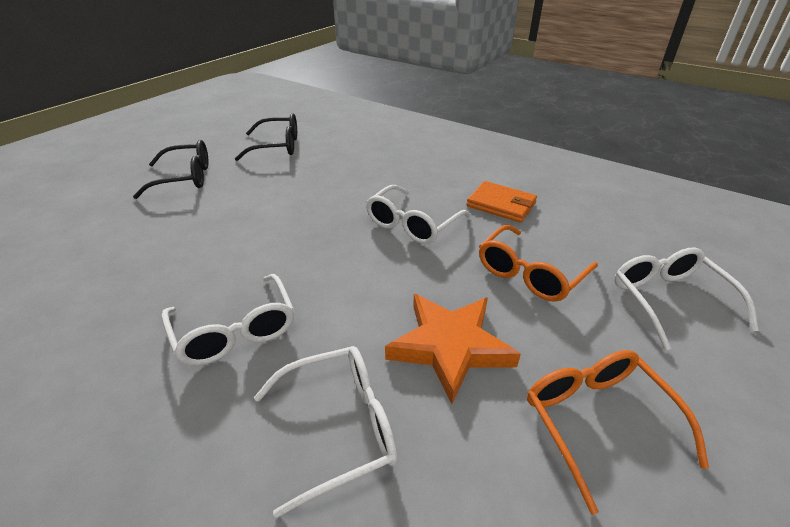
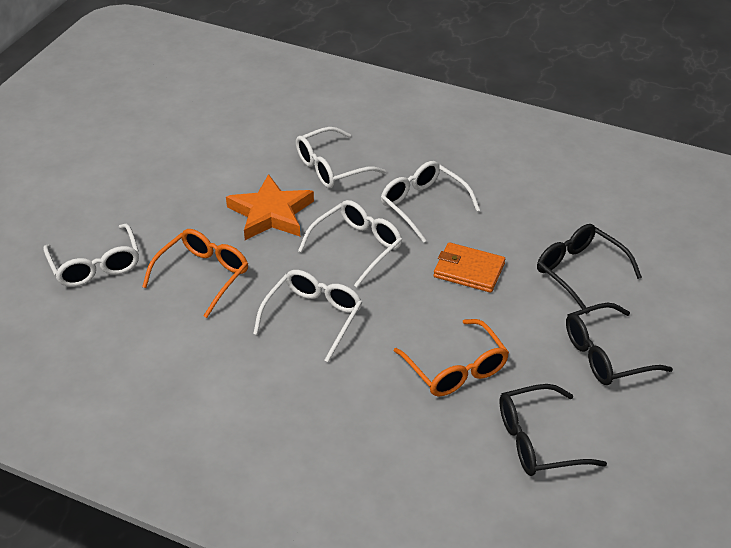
camera: 170 degrees right, 5 degrees up
orange wallet [466,181,537,223] -> orange wallet moved to [434,242,505,293]
orange glasses [527,350,709,514] -> orange glasses moved to [394,319,509,397]
none -> white glasses [298,200,402,287]
none -> black glasses [537,224,642,314]

